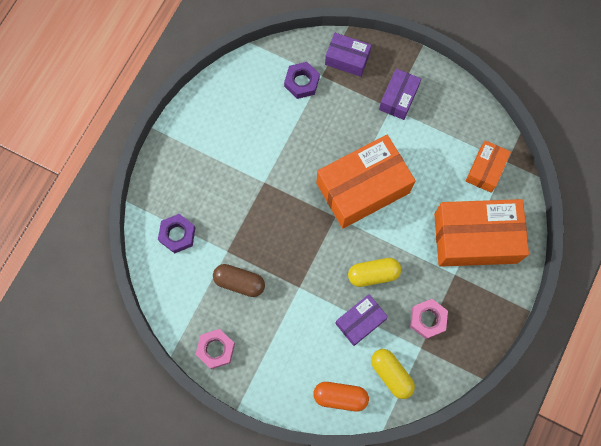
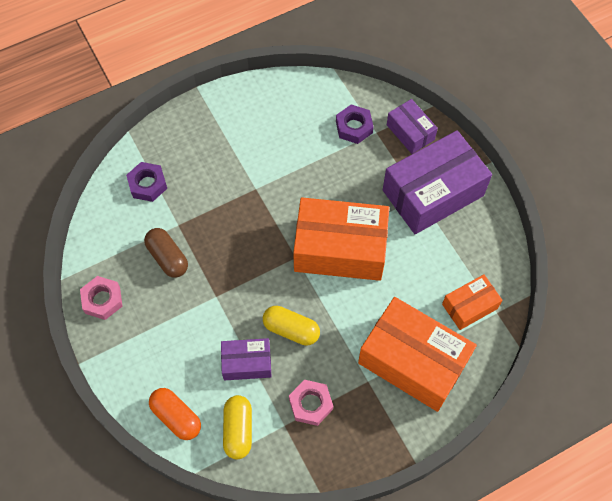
camera: 35 degrees right, 10 degrees down
purple box [379,68,421,120] -> purple box [383,130,492,234], size x1.93

